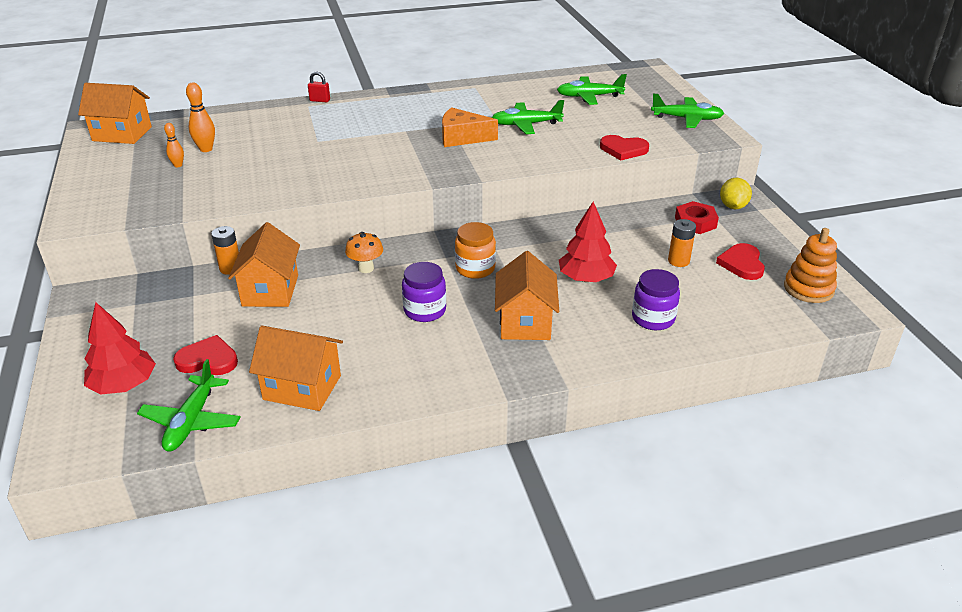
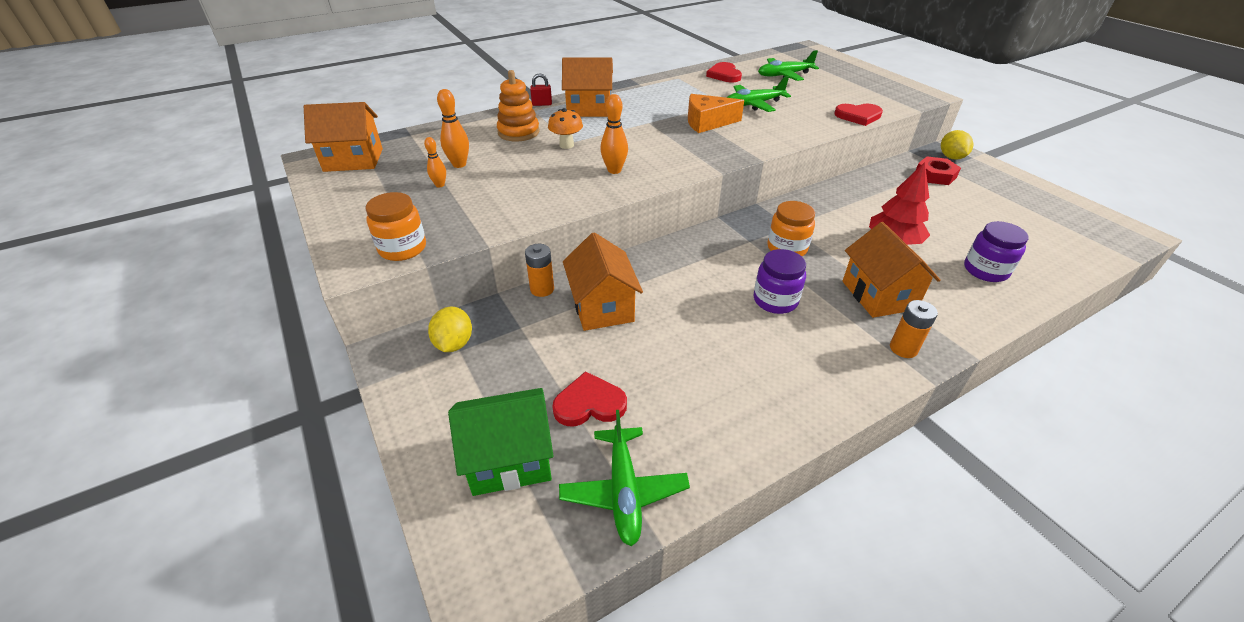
camera: 15 degrees left, 5 degrees up
red tree [84,302,156,395] -> green house [448,388,553,496]
orange house [249,326,343,411] -> orange house moved to [562,58,613,117]
orange mushroom [345,232,383,273] -> orange mushroom moved to [548,108,583,149]
green plane [651,94,724,128] -> none
orange battery [668,219,696,267] -> orange battery moved to [890,300,938,358]
red heart [716,243,765,280] -> red heart moved to [706,62,742,82]
orange stacking toy [784,228,837,303] -> orange stacking toy moved to [497,70,540,141]
none -> orange jar [366,192,426,261]
none -> yellow lemon [428,307,472,352]
none -> orange bowling pin [600,94,628,174]

